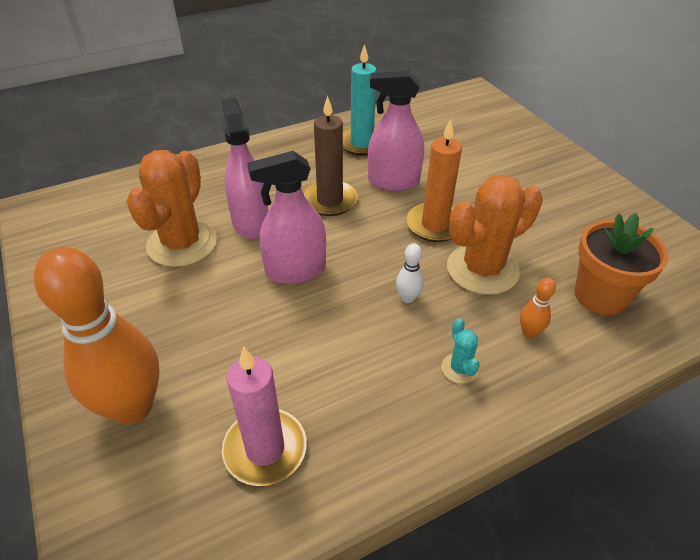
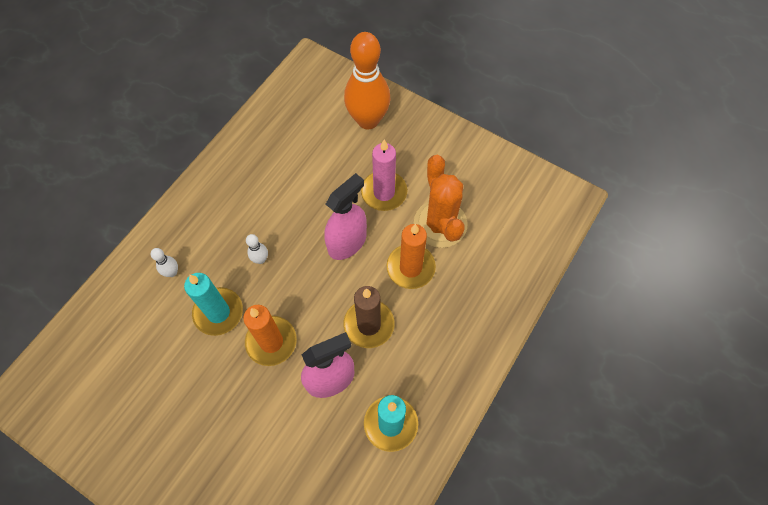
camera: 150 degrees right, 20 degrees up
pink spray bottle [221,97,268,239] -> orange candle [387,224,436,289]
pink candle [222,346,307,486] -> pink candle moved to [361,140,407,211]
turquoise cactus [442,318,480,384] -> none
orange cactus [447,175,543,295] -> turquoise candle [184,273,243,336]
orange bowling pin [520,278,556,338] -> white bowling pin [151,248,178,277]
orange flower pot [575,213,669,315] -> none

